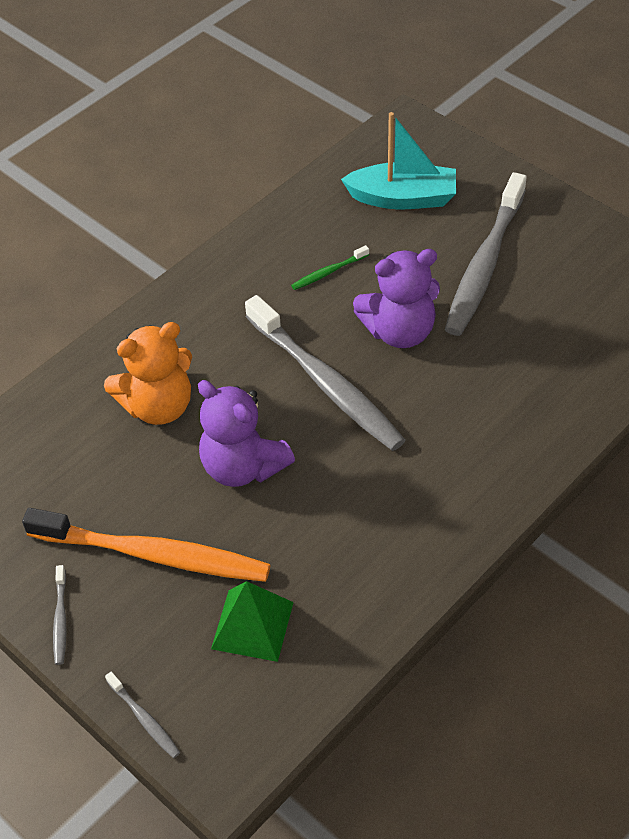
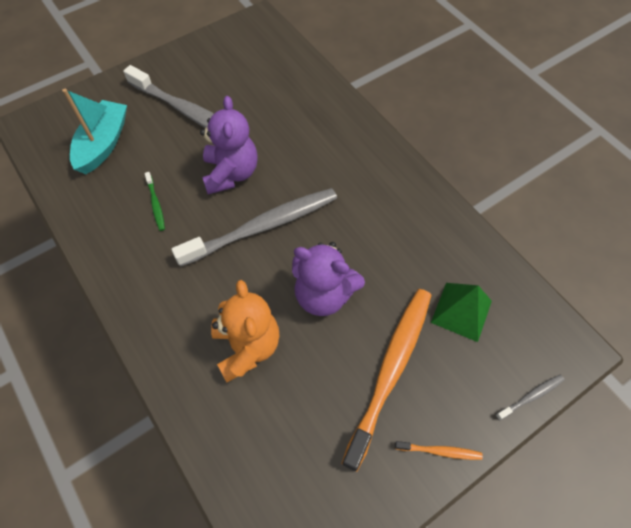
camera: 80 degrees left, 10 degrees up
grey toothbrush [53,565,67,665] -> orange toothbrush [395,441,483,460]
purple teddy bear [198,380,295,487] -> purple teddy bear turned 60 degrees clockwise [292,242,365,316]

